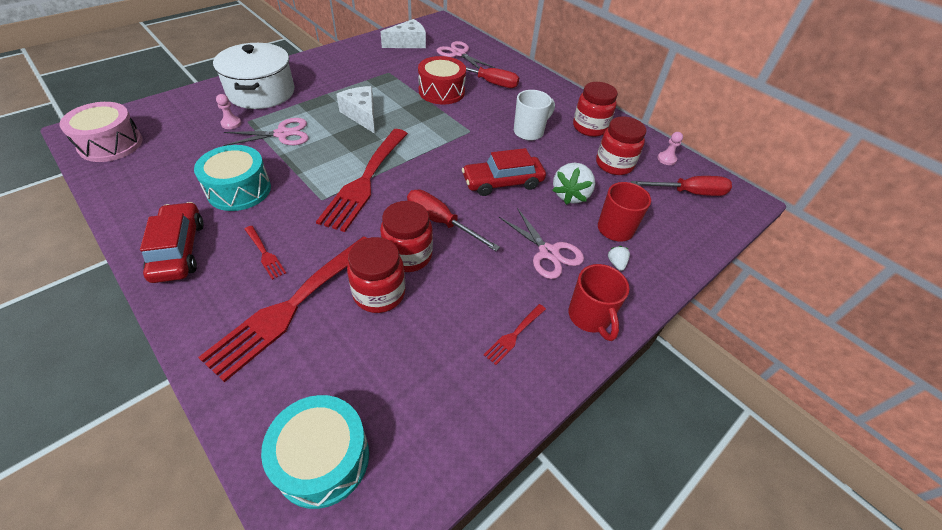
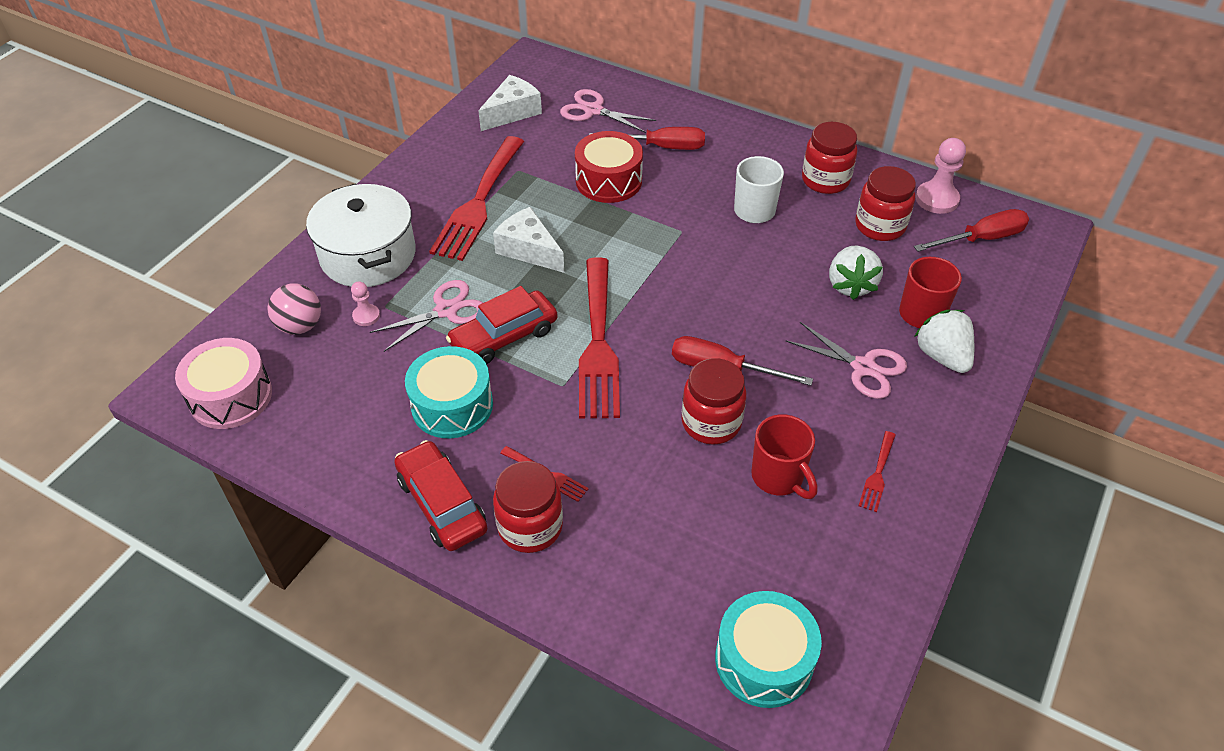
camera: 15 degrees left, 0 degrees up
red fork [198,236,366,382] -> red fork moved to [429,136,524,261]
red jar [347,237,405,313] -> red jar moved to [493,461,563,553]
red car [462,148,546,196] -> red car moved to [446,286,558,364]
red mug [568,264,629,341] -> red mug moved to [751,414,817,499]
white strawberry [608,246,630,271] -> white strawberry [914,310,974,373], size x2.16
pink pawn [657,132,683,165] -> pink pawn [915,138,966,214], size x1.76
none -> pink ball [267,284,321,335]

